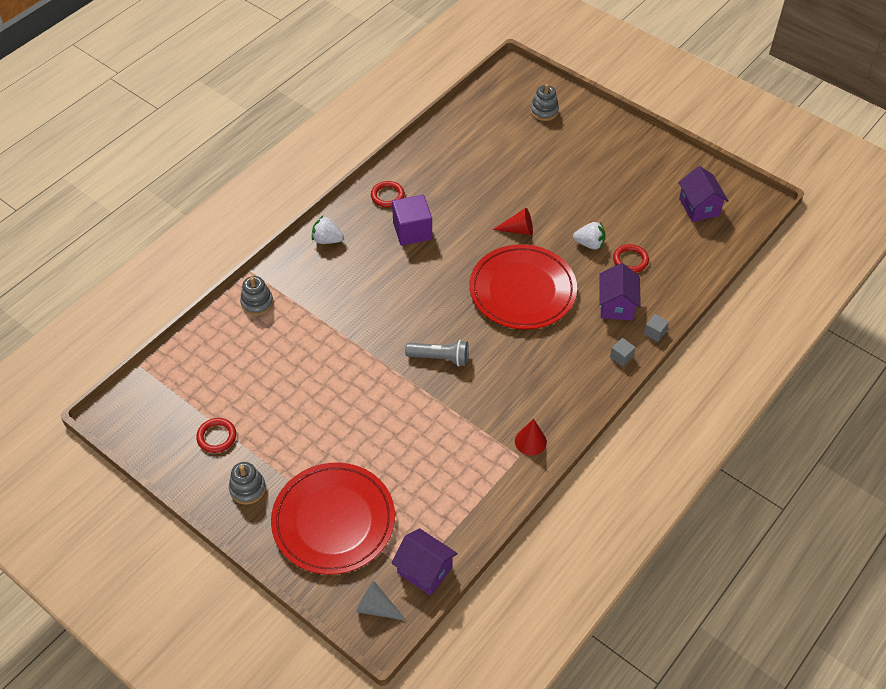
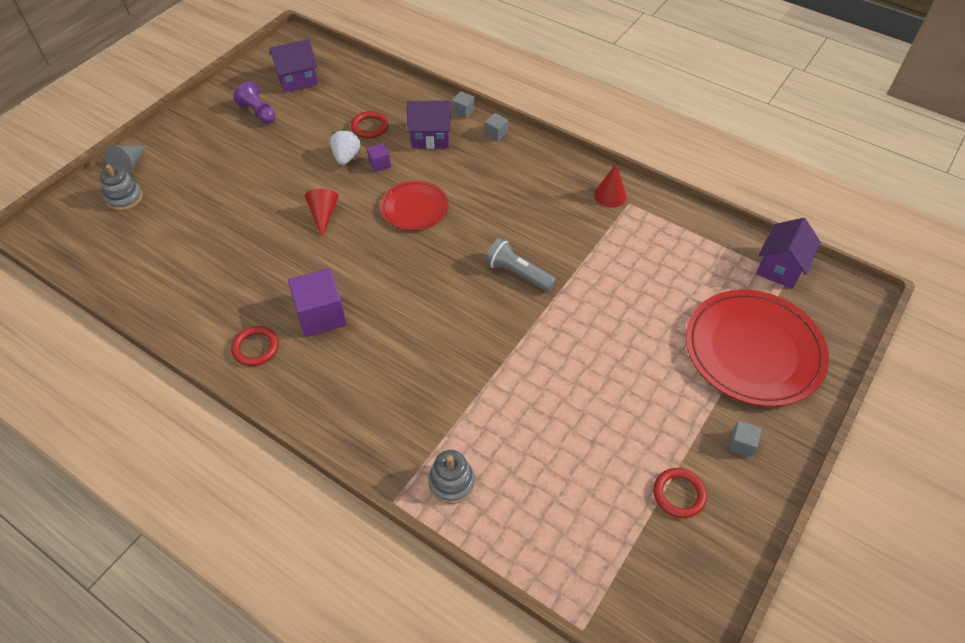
camera: 95 degrees left, 0 degrees up
grey stacking toy [229,462,266,505] -> grey cube [728,421,761,458]
white strawberry [312,216,344,244] -> none
grey cone [356,581,406,621] -> grey cone moved to [104,146,146,174]
grey flashlight [405,340,469,366] -> grey flashlight turned 60 degrees counterclockwise [485,238,556,292]
red plate [469,244,577,330] -> red plate [381,181,449,231], size x0.56
none -> purple pawn [233,81,276,124]
none -> purple cube [367,143,391,172]

